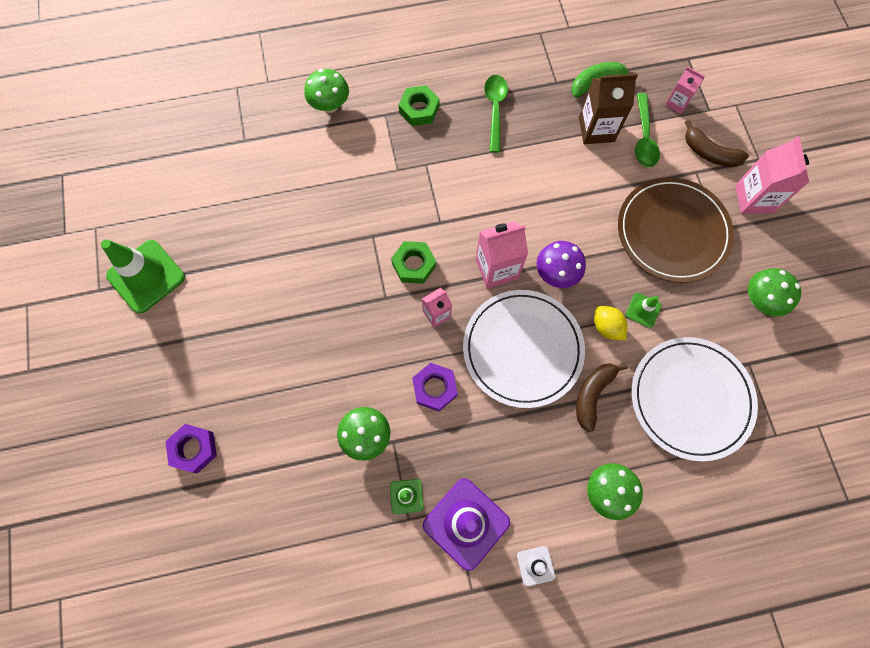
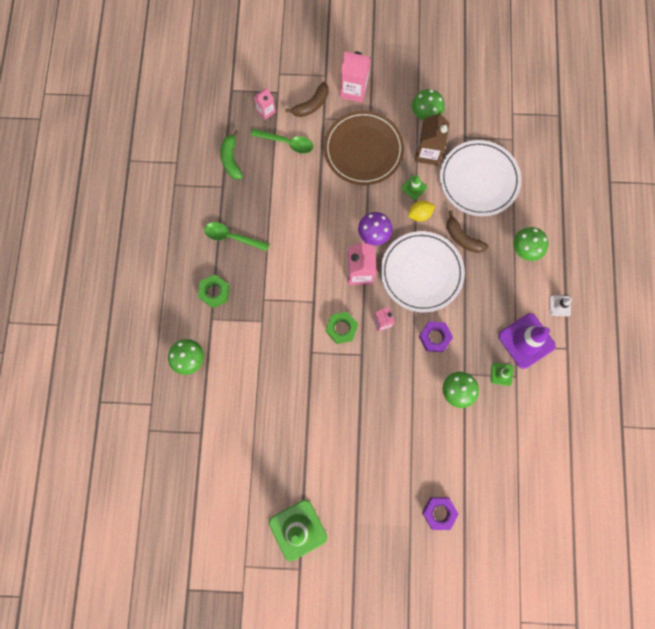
camera: 75 degrees left, 5 degrees up
brown carton [579,73,638,144] -> brown carton moved to [415,111,450,165]

